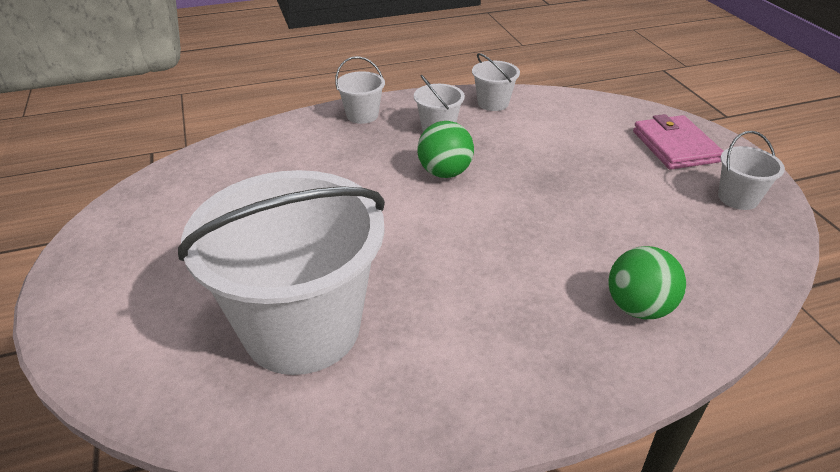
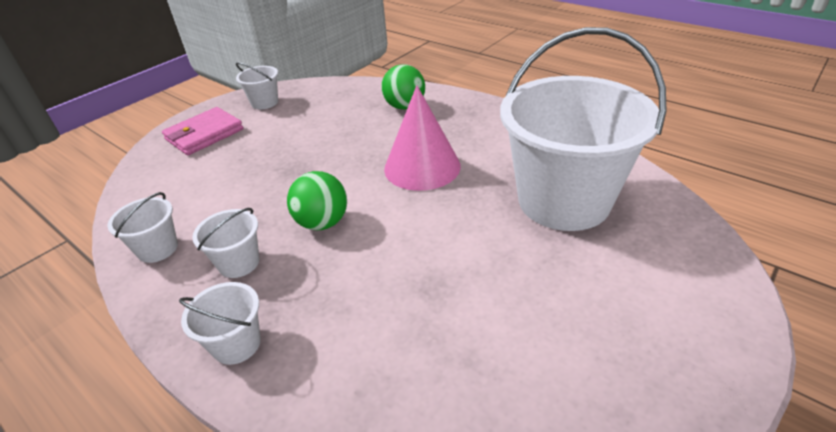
camera: 120 degrees left, 0 degrees up
none -> pink cone [384,85,461,191]

